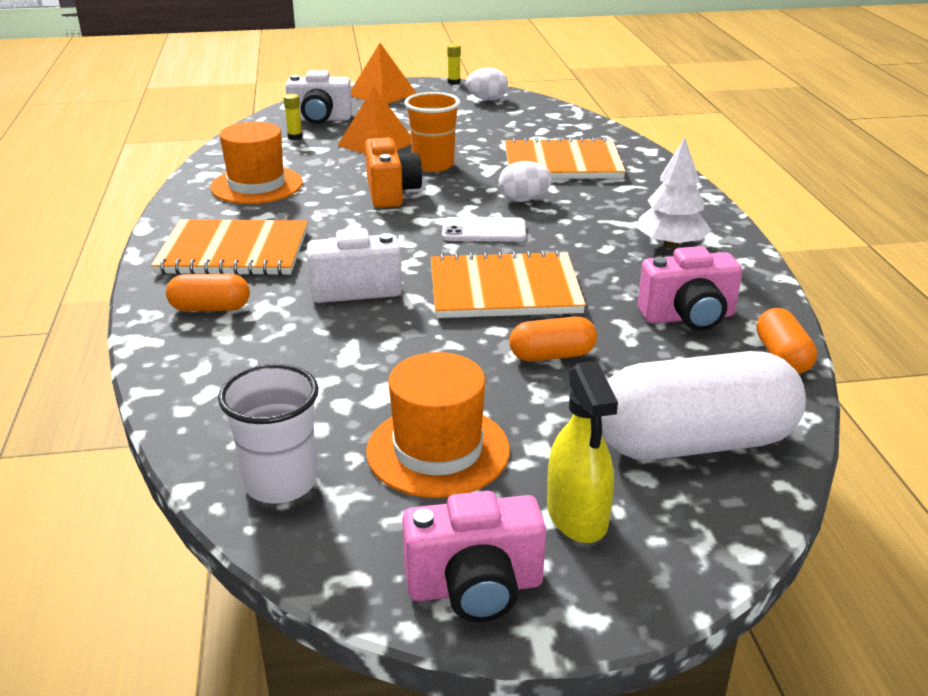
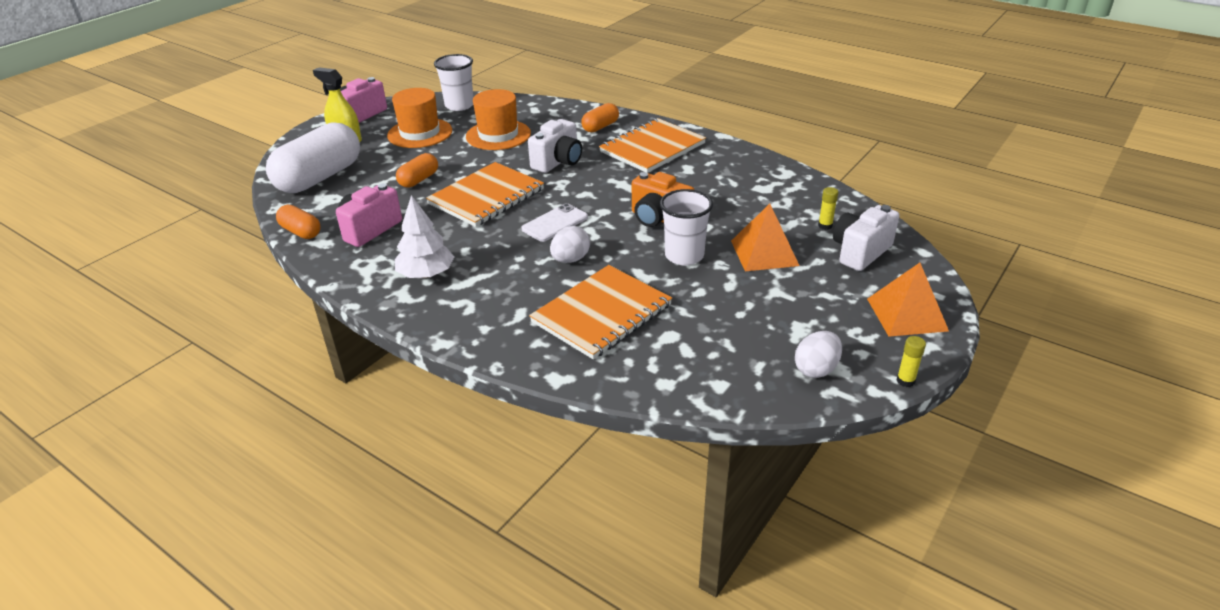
camera: 135 degrees right, 5 degrees up
orange hat [210,122,303,204] -> orange hat moved to [466,89,531,150]
orange cup [404,92,460,172] -> white cup [660,189,713,265]

